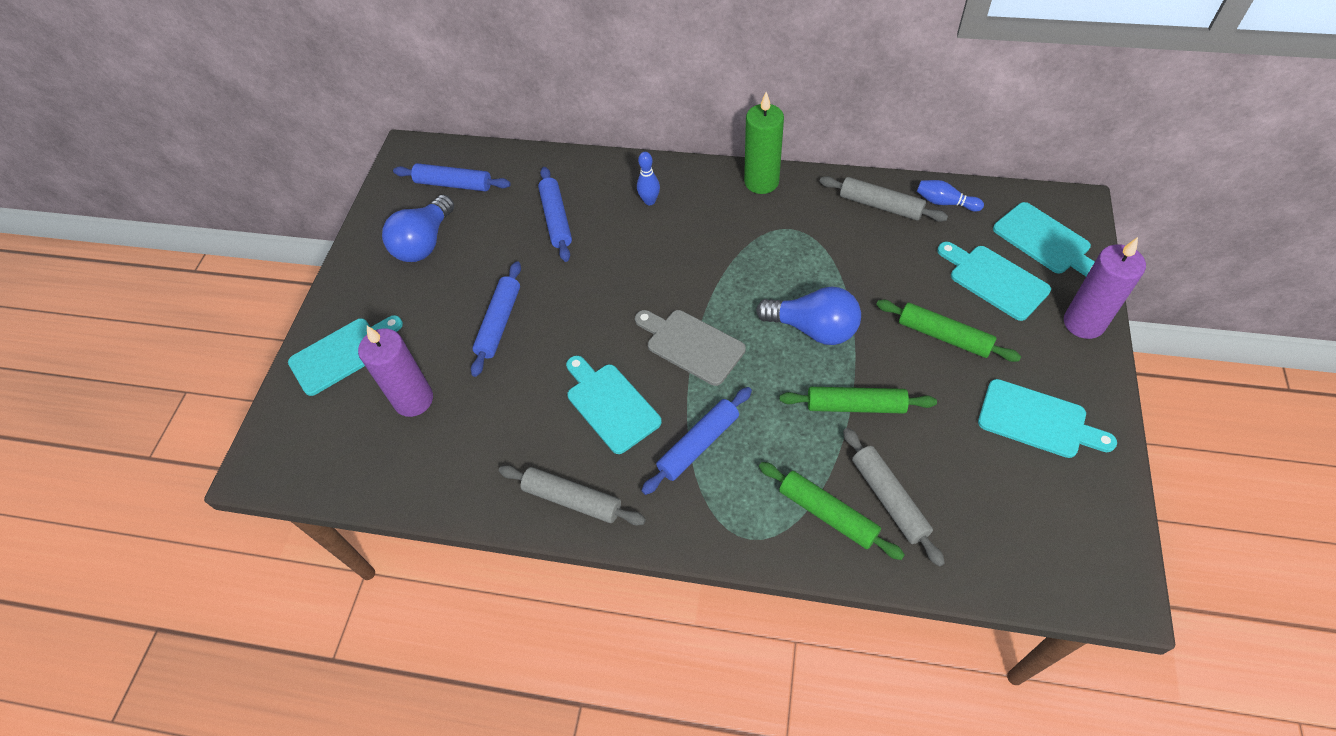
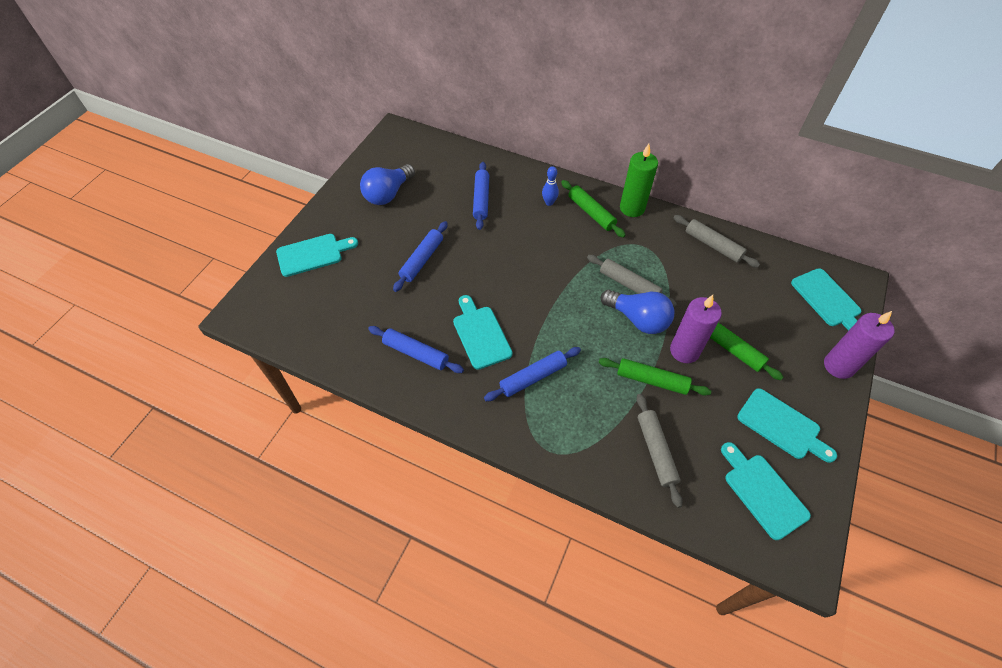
camera: 10 degrees right, 0 degrees up
purple candle [358,326,433,417] -> purple candle moved to [670,295,722,363]
blue rolling pin [393,163,511,192] -> blue rolling pin moved to [368,326,464,373]
grey rolling pin [499,465,646,525] -> grey rolling pin moved to [587,255,677,307]
grey cutting board [635,310,746,386] -> none
green rolling pin [759,462,905,560] -> green rolling pin moved to [561,180,626,238]
blue bowling pin [917,180,984,212] -> none
turquoise cutting board [937,242,1051,321] -> turquoise cutting board moved to [721,442,811,540]

